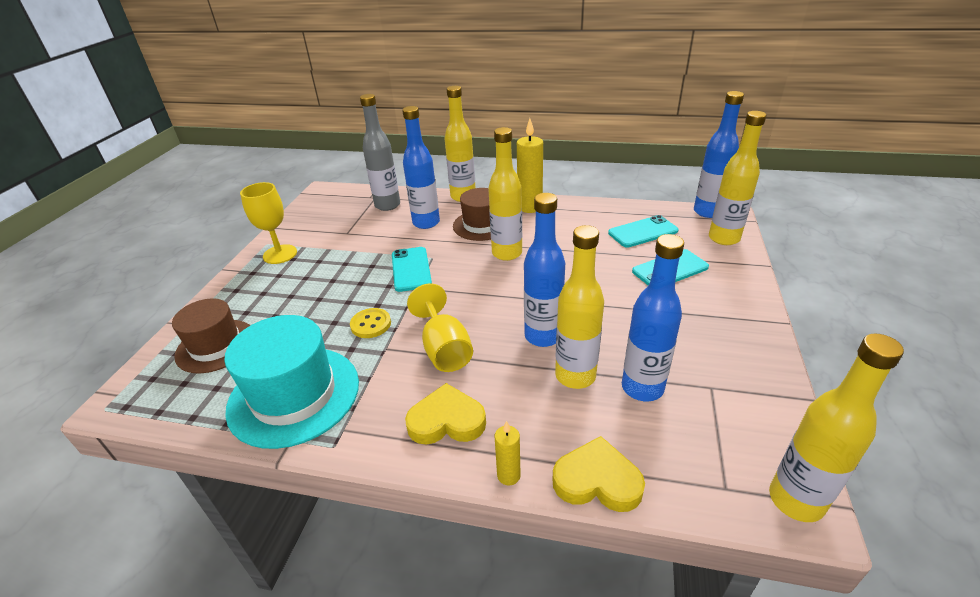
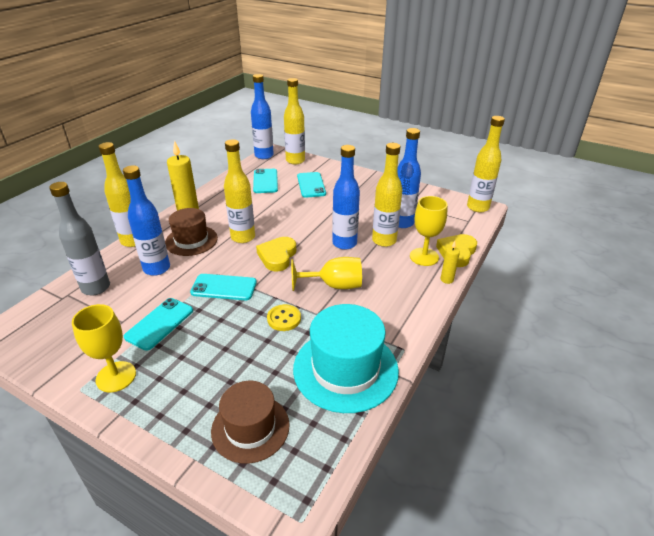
camera: 75 degrees left, 0 degrees up
yellow heart [405,383,486,445] -> yellow heart moved to [256,237,296,272]
none -> turquoise phone [124,298,193,350]
none -> yellow goblet [410,196,448,266]

